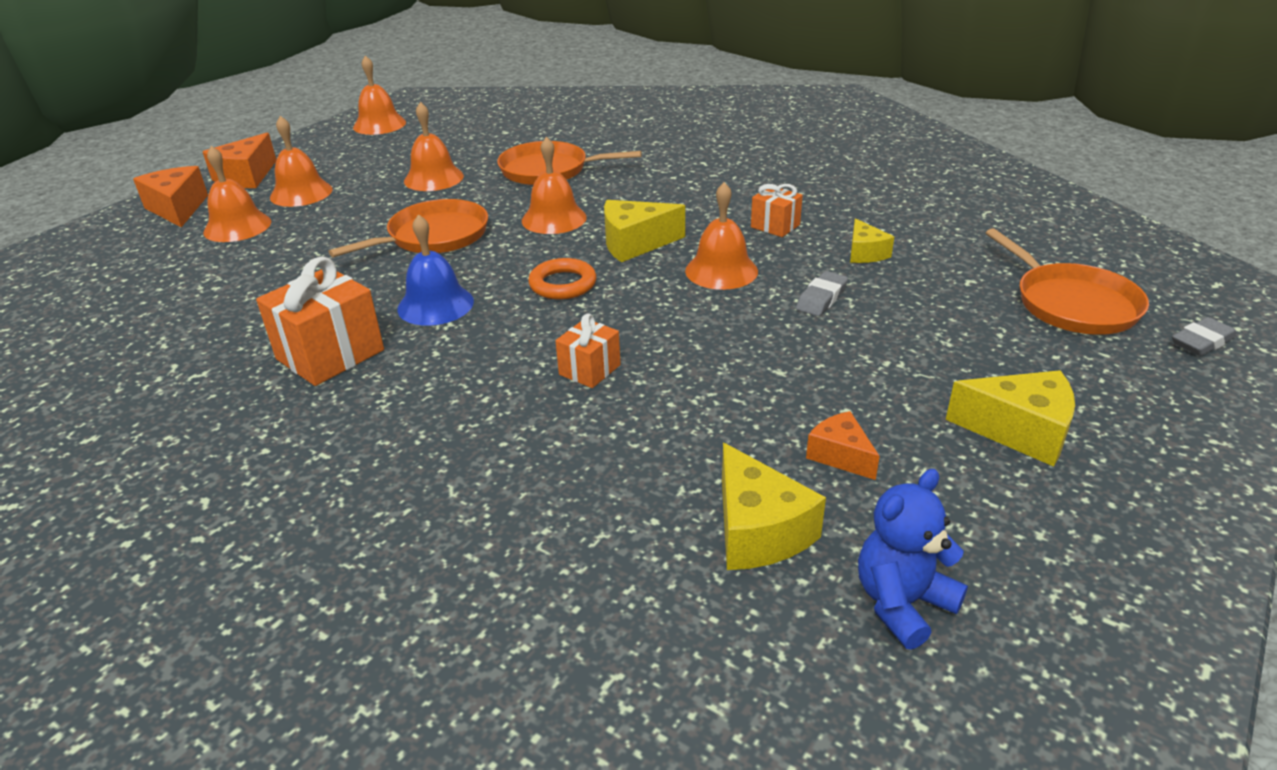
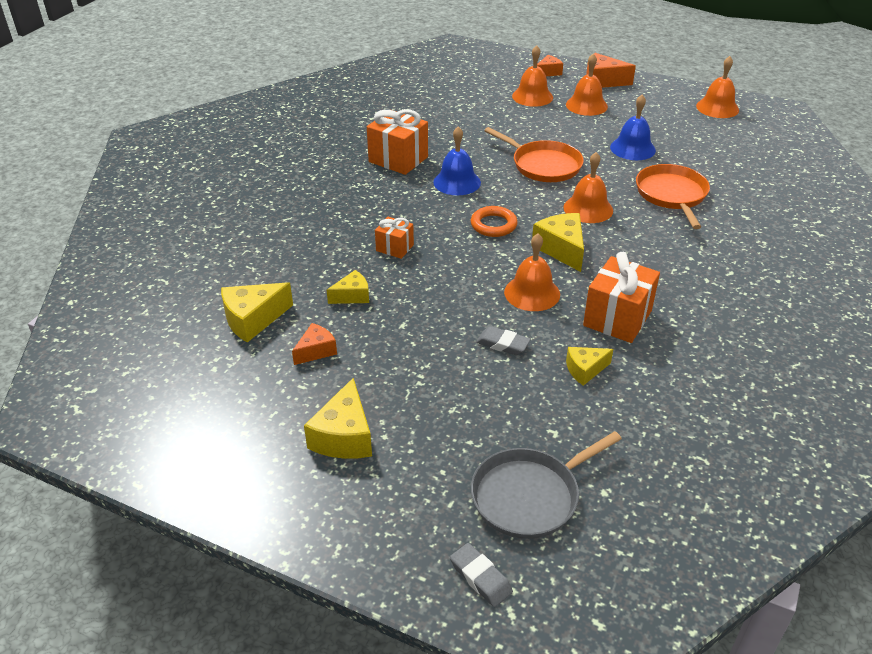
camera: 80 degrees right, 5 degrees up
orange cheese [133,166,208,227] -> orange cheese [537,55,563,76], size x0.62
orange bell [404,102,464,191] -> blue bell [610,95,656,160]
orange gift [751,184,803,237] -> orange gift [583,252,660,343], size x1.77
blue teddy bear [858,469,968,650] -> none
orange pan [986,228,1149,335] -> grey pan [471,431,622,539]
none -> yellow cheese [327,270,369,304]

